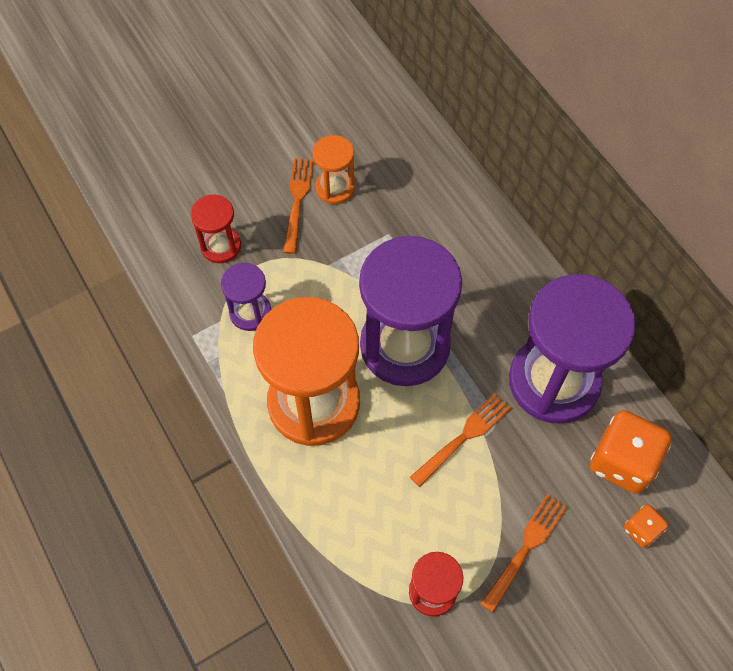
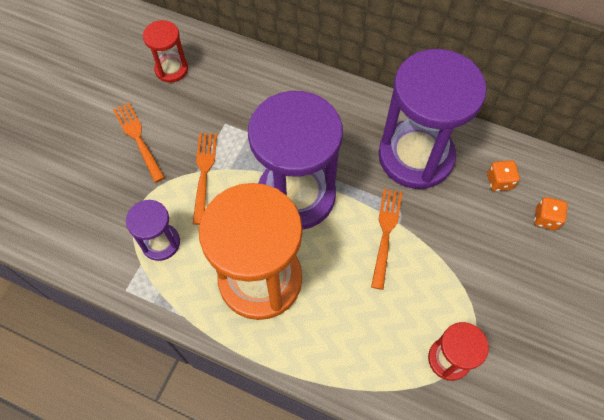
camera: 35 degrees left, 0 degrees up
red hourglass [191,194,241,263] -> red hourglass moved to [143,20,188,83]
orange hourglass [313,135,355,204] -> none
orange fork [480,494,567,613] -> orange fork moved to [193,133,217,225]
orange dice [590,410,672,494] -> orange dice [487,160,520,191], size x0.50

